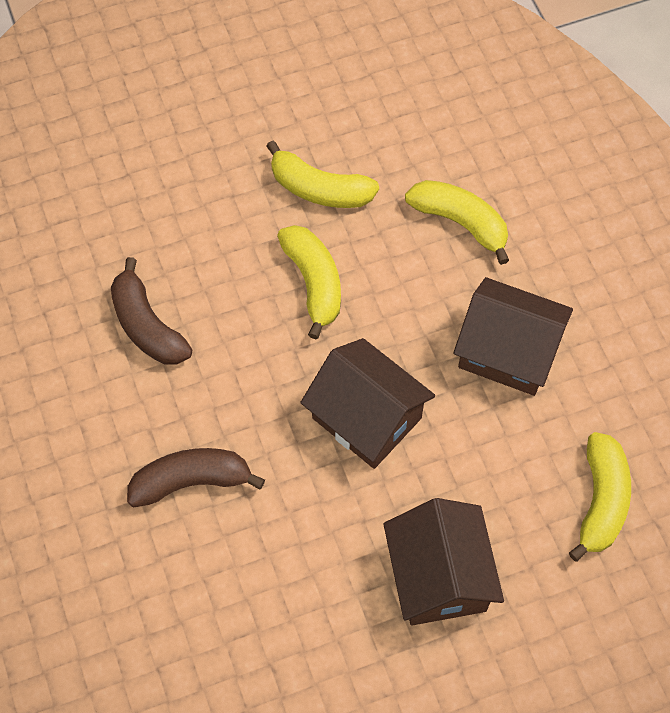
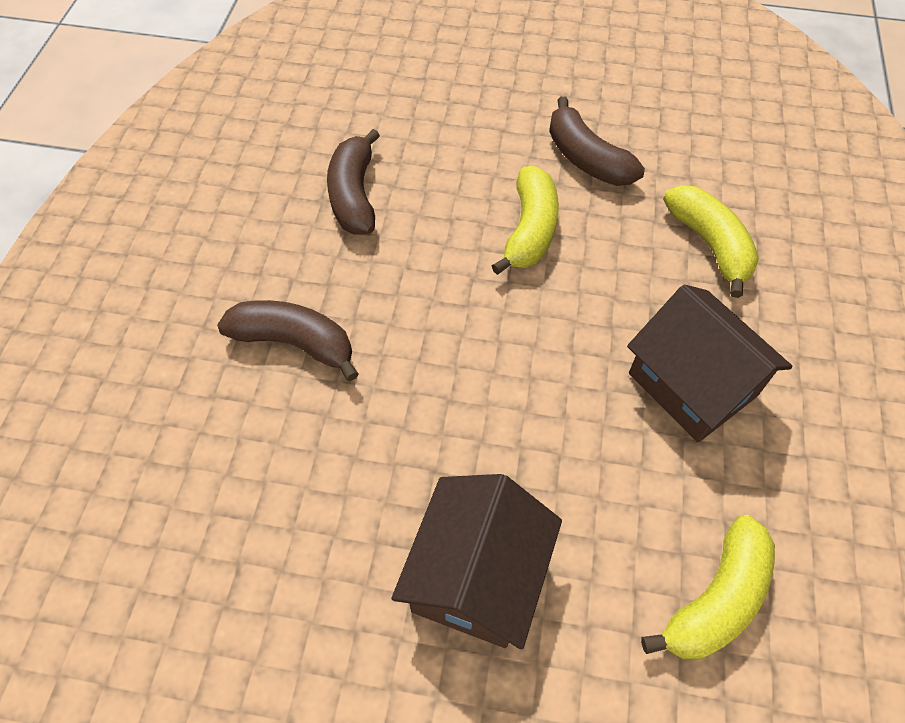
camera: 30 degrees right, 5 degrees down
yellow banana [266,141,379,208] -> brown banana [549,96,645,186]
brown house [300,338,435,469] -> none

